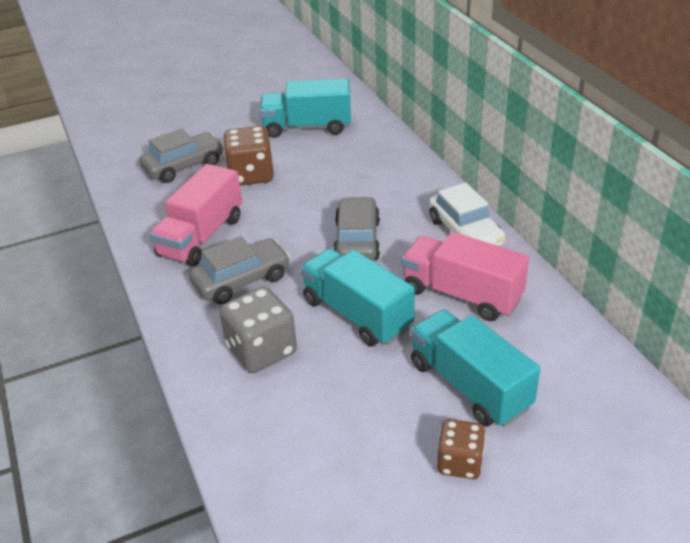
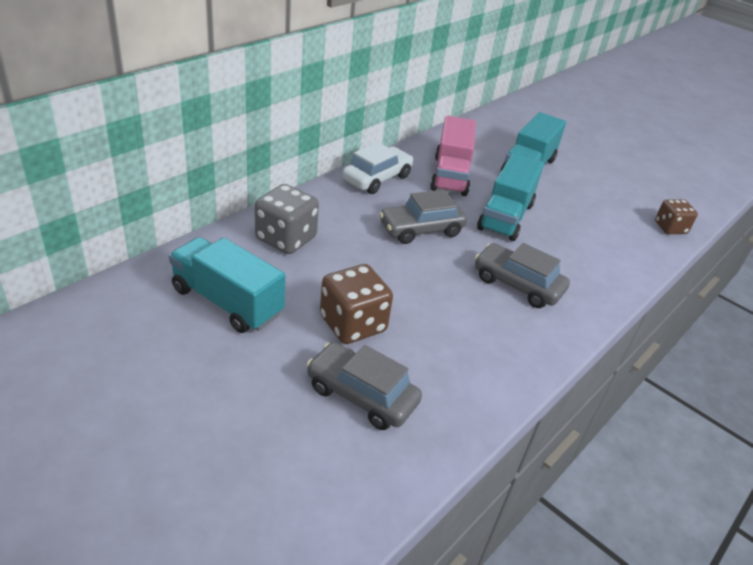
camera: 120 degrees left, 0 degrees up
pink truck [149,164,242,266] -> none
grey dice [219,287,297,373] -> grey dice moved to [255,184,319,254]
turquoise truck [260,78,351,138] -> turquoise truck turned 150 degrees clockwise [169,237,286,333]
brown dice [437,419,486,479] -> brown dice moved to [655,199,698,234]

